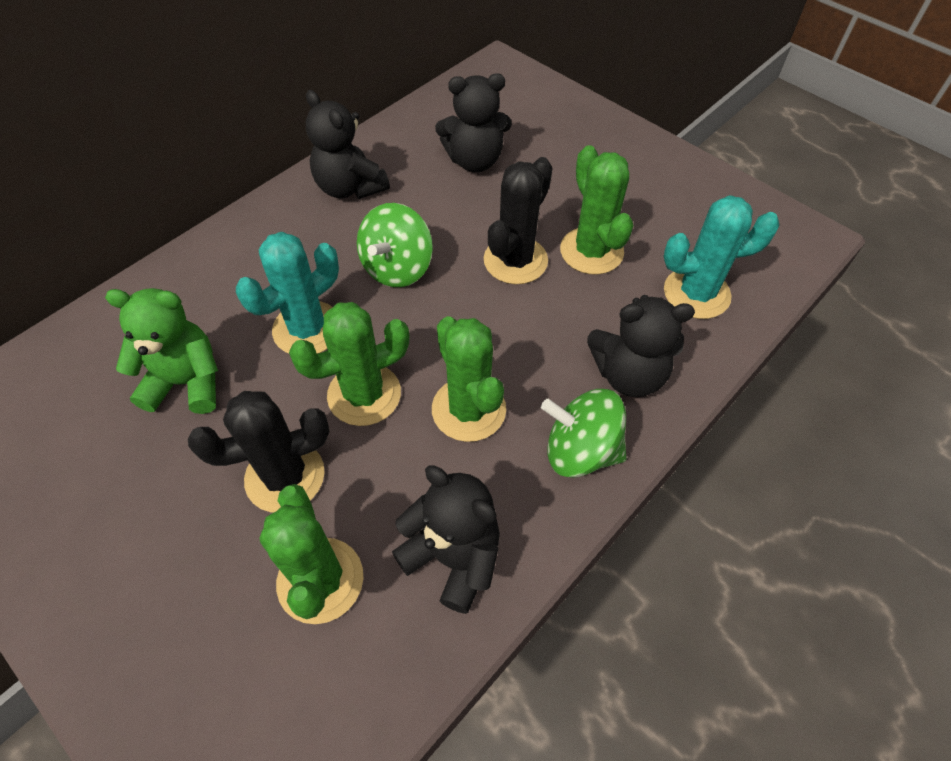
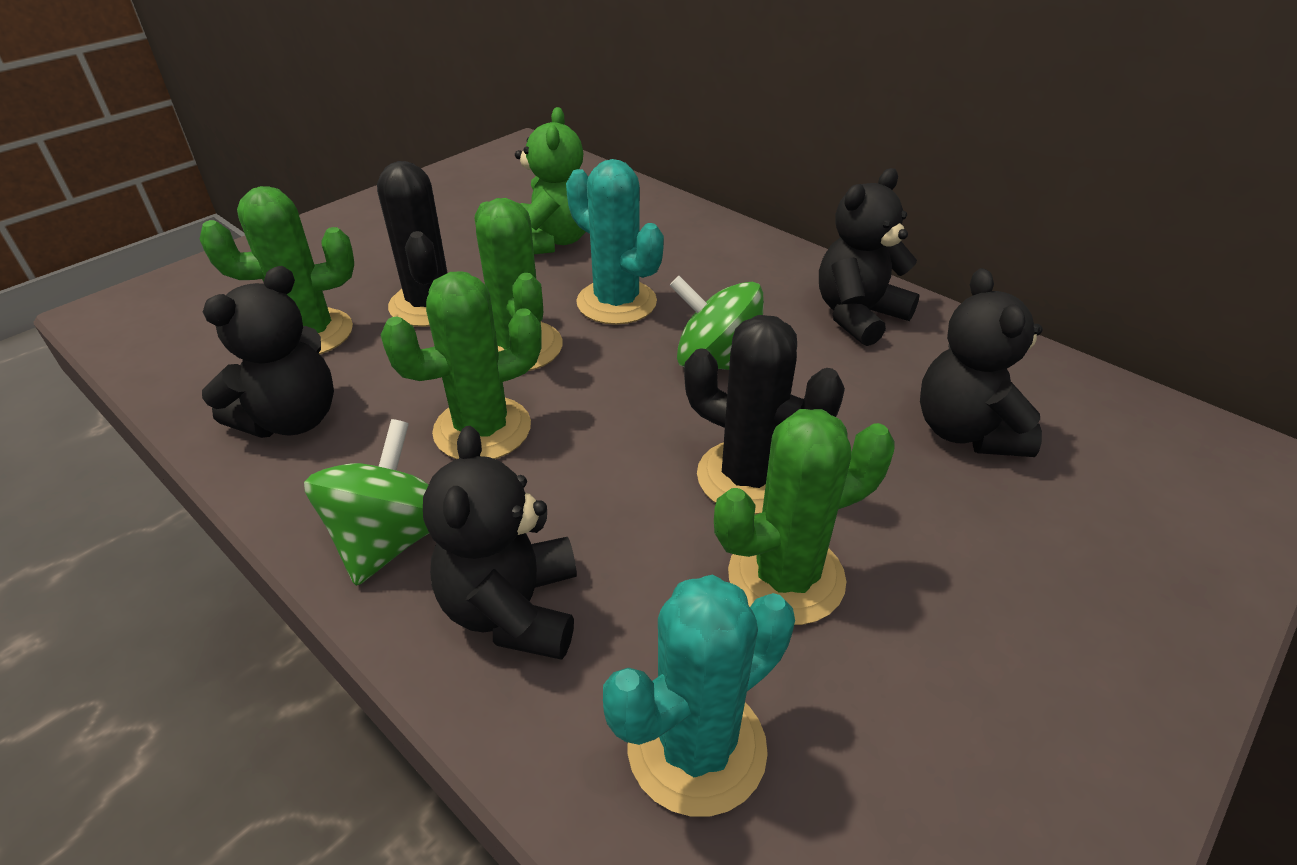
camera: 90 degrees right, 15 degrees down
turquoise cactus [663,195,780,319] -> turquoise cactus turned 60 degrees clockwise [603,575,795,817]

